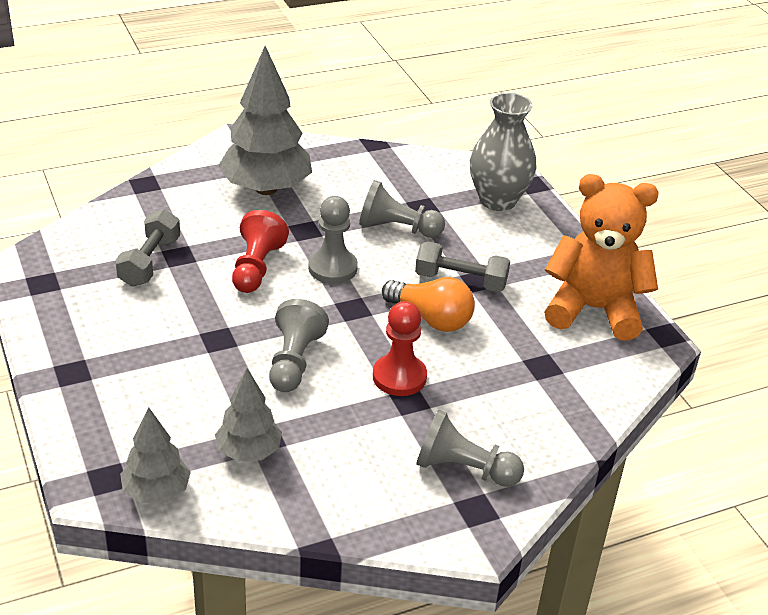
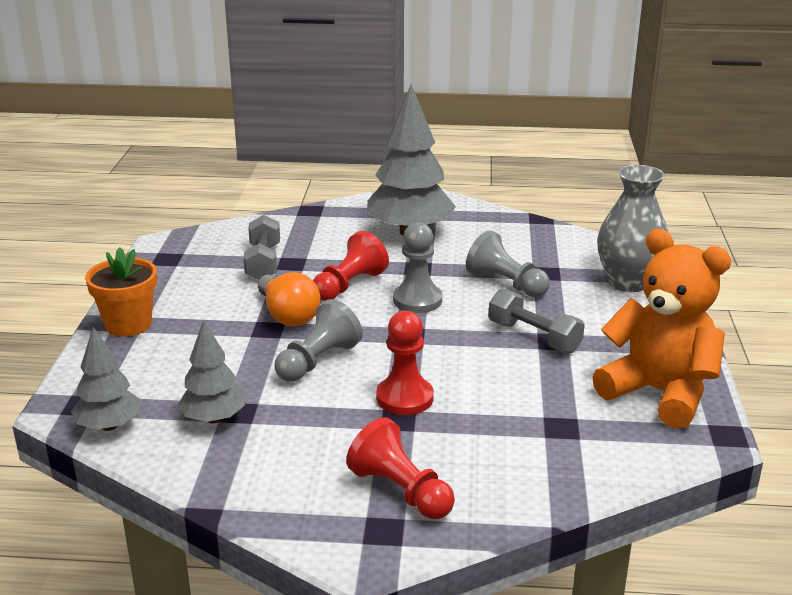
camera: 30 degrees right, 10 degrees down
grey dumbbell [115,209,180,287] -> grey dumbbell turned 45 degrees counterclockwise [243,215,280,280]
orange light bulb [382,277,475,332] -> orange light bulb moved to [258,272,321,327]
grey pawn [416,409,524,487] -> red pawn [346,417,455,519]
none -> orange flower pot [85,247,157,337]

